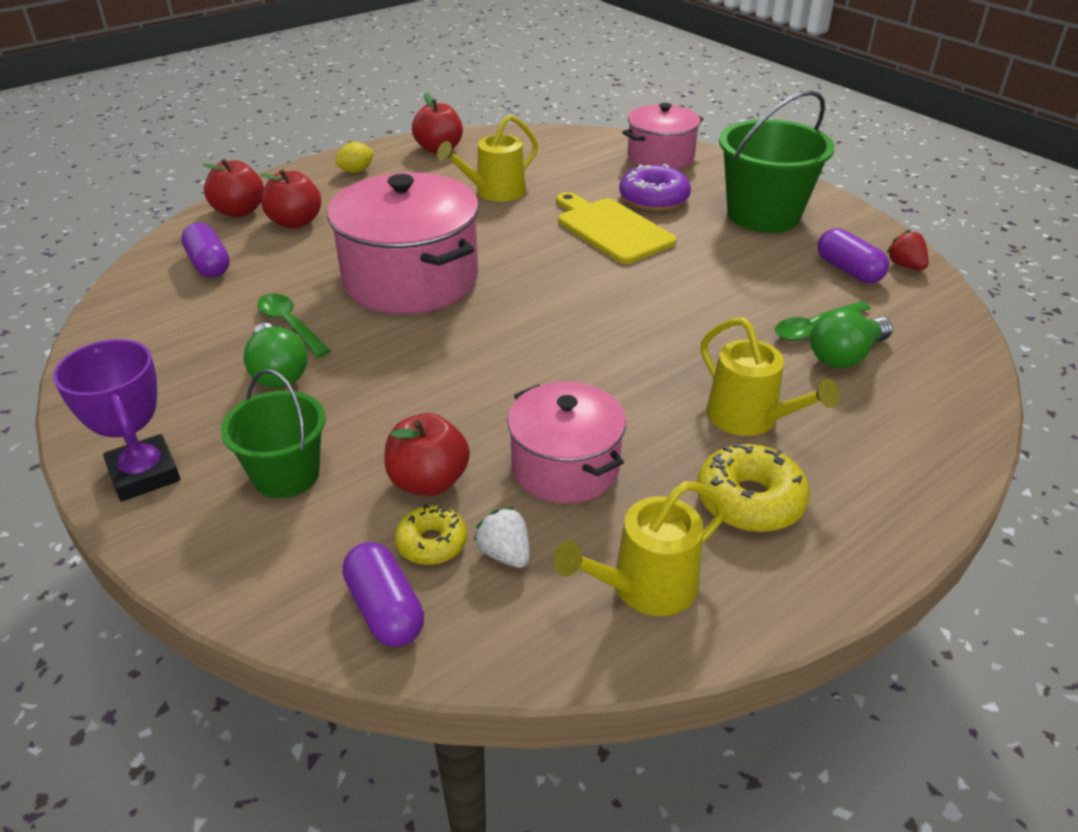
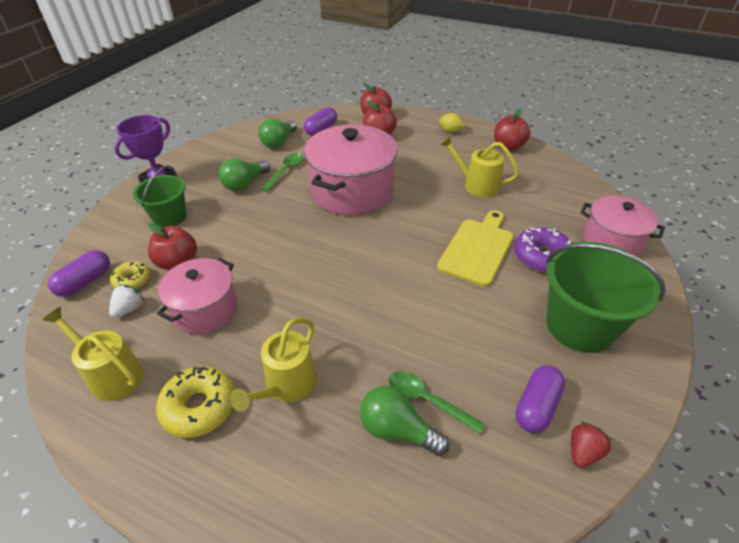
camera: 65 degrees right, 5 degrees up
none -> green light bulb [258,119,297,148]

